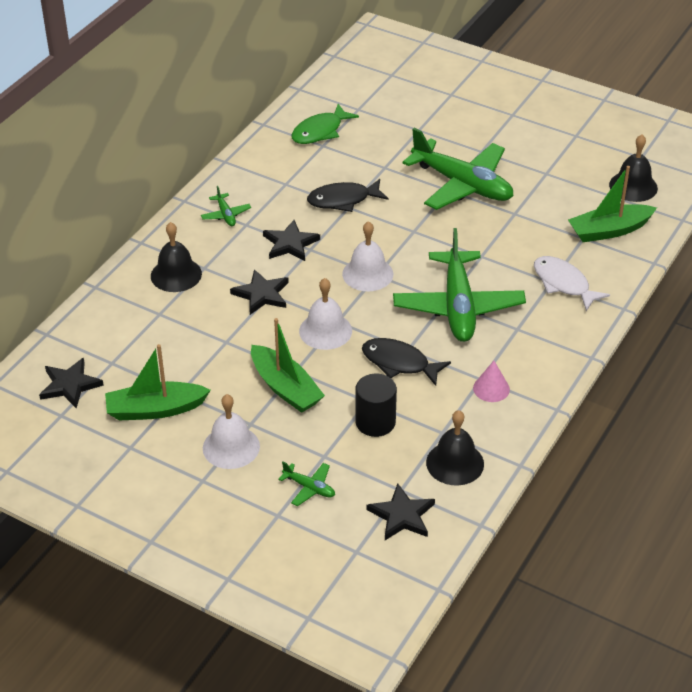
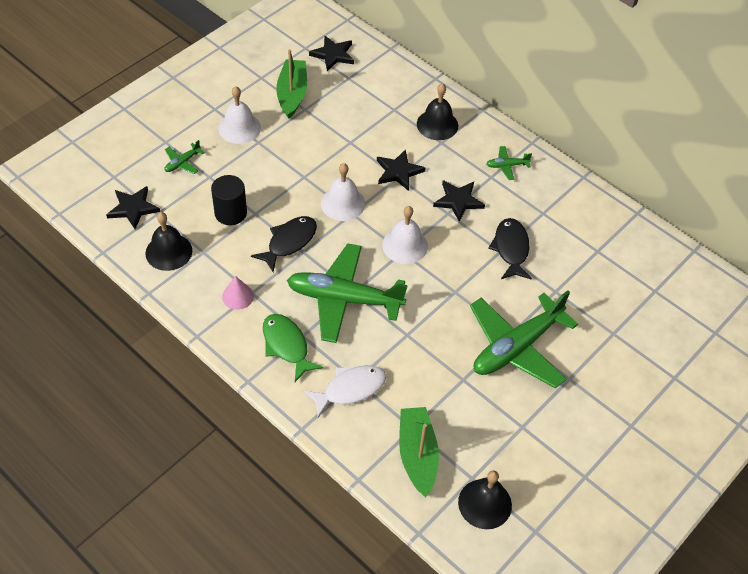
camera: 100 degrees right, 10 degrees up
green boat [251,318,325,413] -> none
green fish [292,104,359,144] -> green fish moved to [263,314,323,382]

